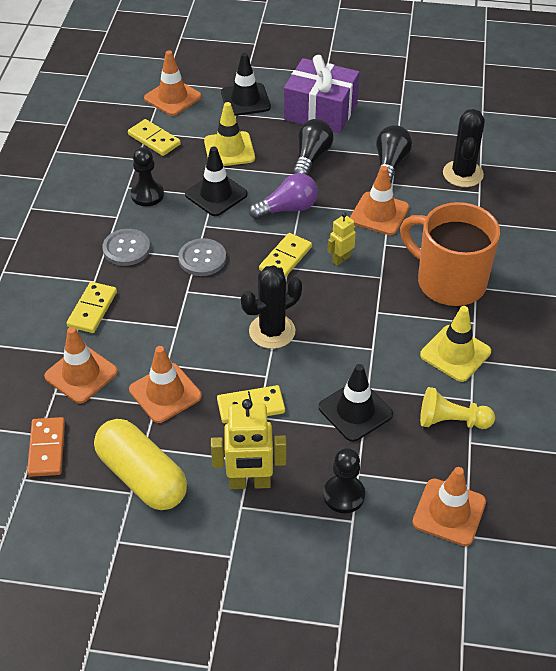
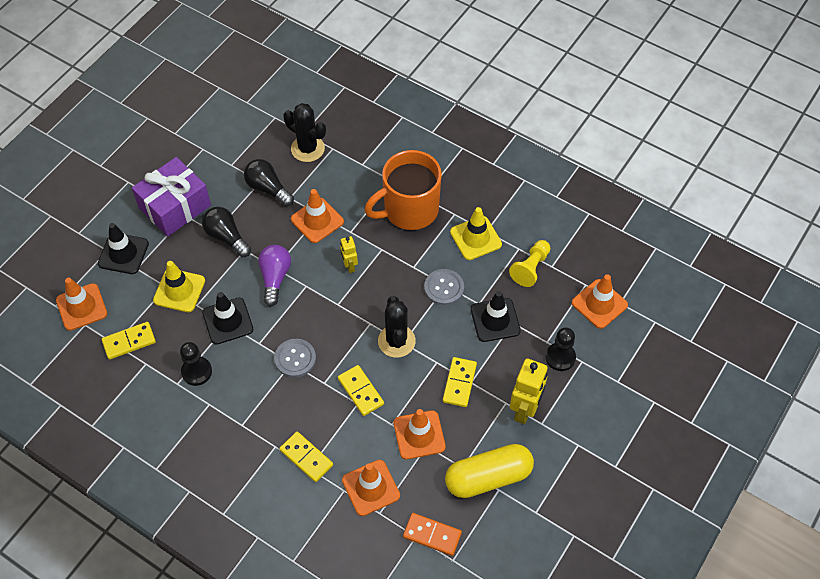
camera: 65 degrees left, 10 degrees up
grey button [102,229,150,266] -> grey button moved to [424,269,464,306]
yellow domino [259,233,312,278] -> yellow domino moved to [338,365,384,416]

